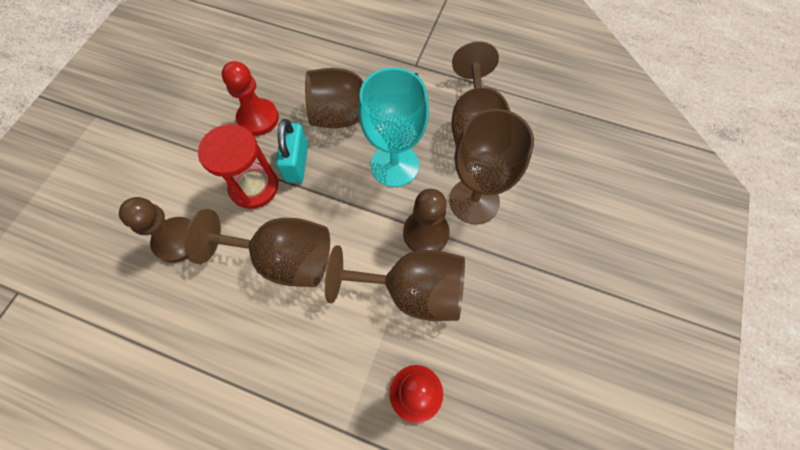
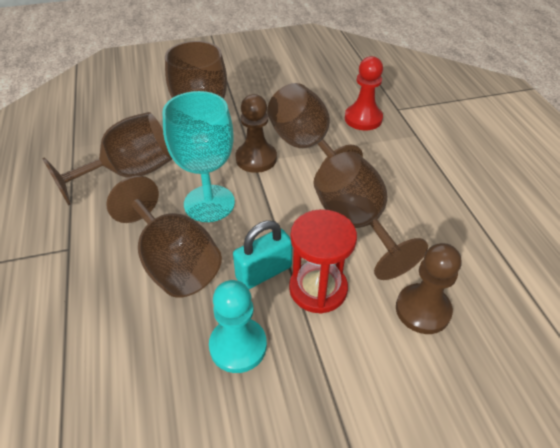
camera: 125 degrees left, 20 degrees down
red pawn [221,61,279,136] -> turquoise pawn [209,280,267,373]

